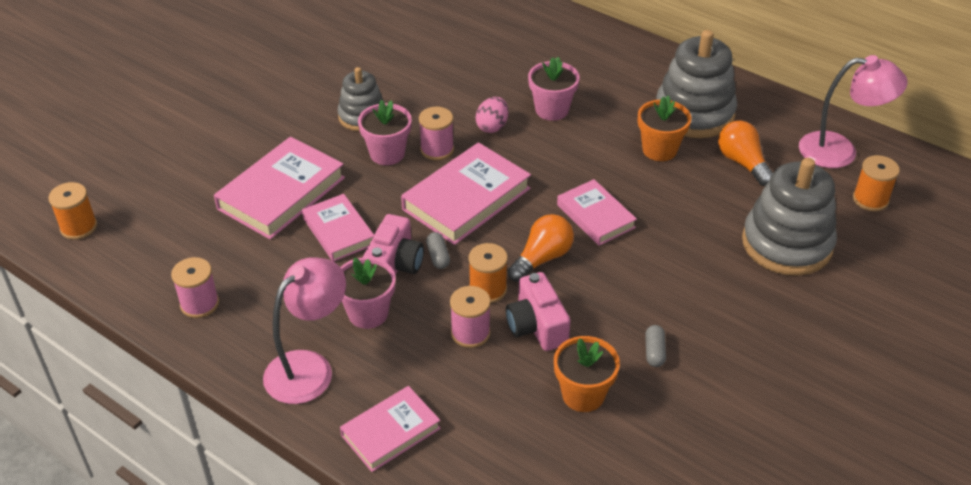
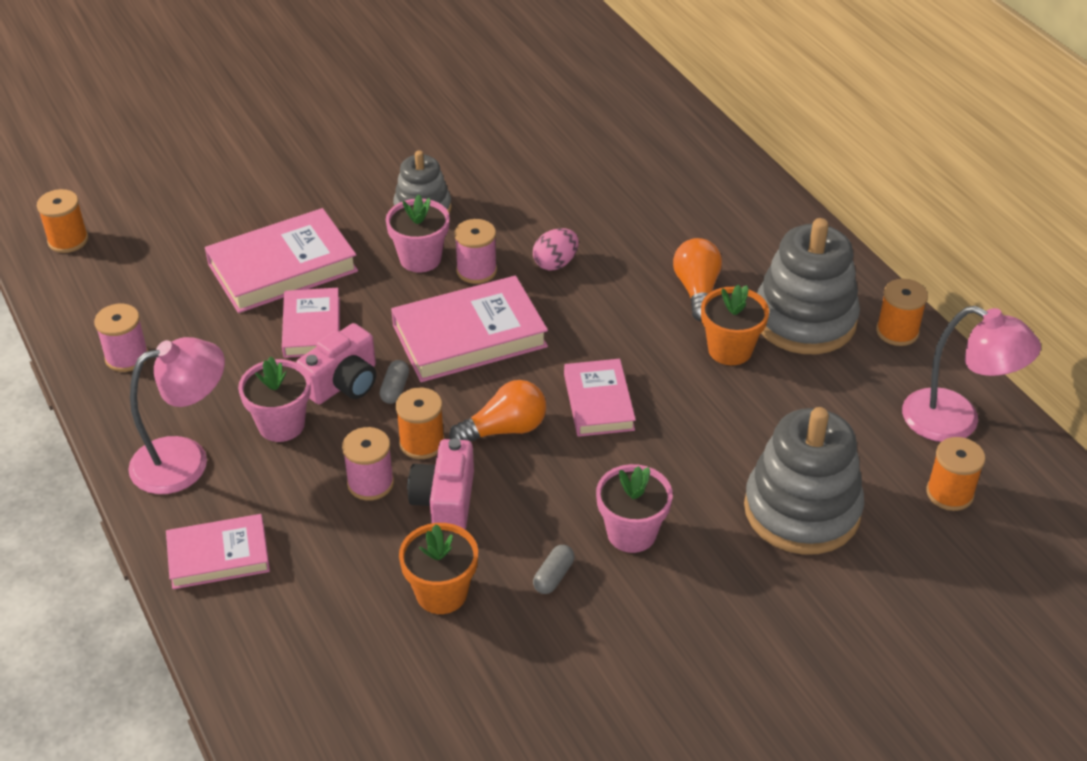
camera: 25 degrees right, 0 degrees up
pink flower pot [528,57,579,121] -> pink flower pot moved to [596,464,673,553]
orange light bulb [718,120,773,186] -> orange light bulb moved to [673,238,722,322]
none -> orange spool [876,279,928,346]

